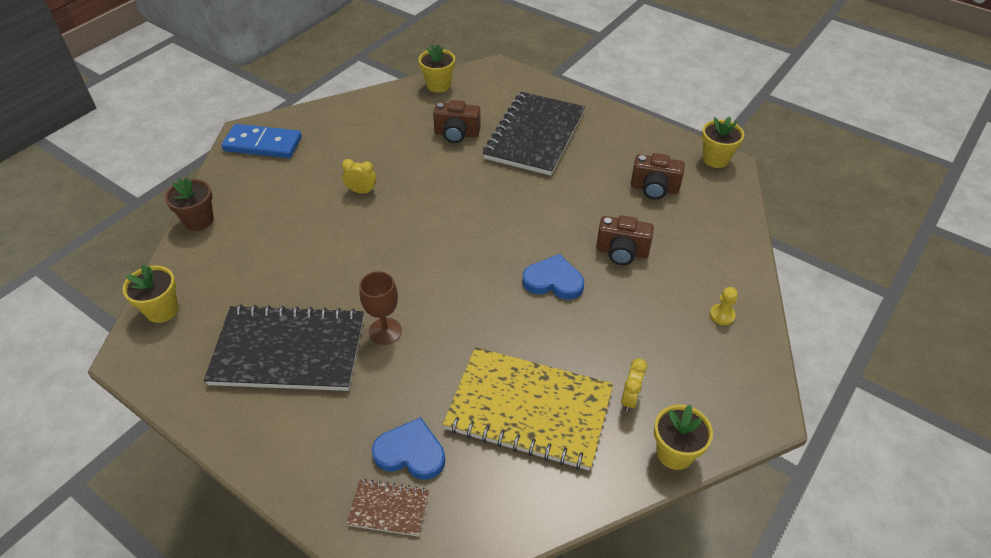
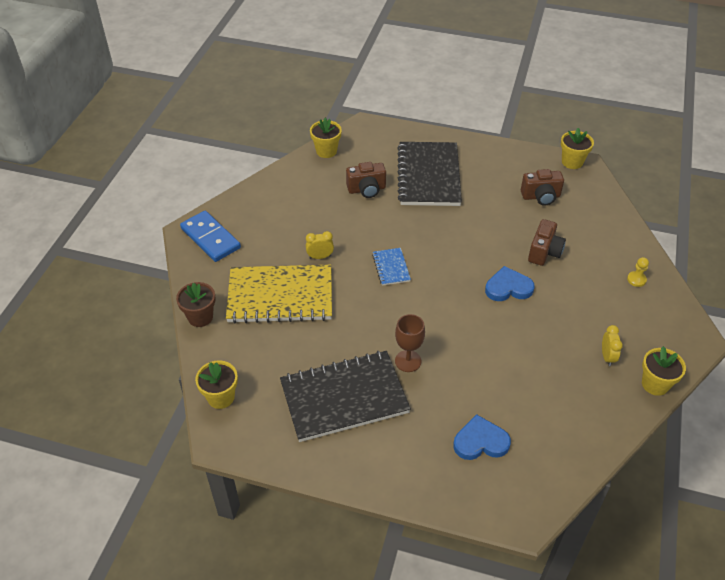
camera: 20 degrees left, 0 degrees up
blue domino [221,124,302,158] -> blue domino turned 60 degrees clockwise [180,211,241,262]
brown notebook [347,479,429,536] -> none
yellow notebook [443,347,613,471] -> yellow notebook moved to [226,265,332,323]
brown camera [596,215,654,265] -> brown camera turned 60 degrees counterclockwise [528,219,566,266]
none -> blue notebook [372,248,411,286]

